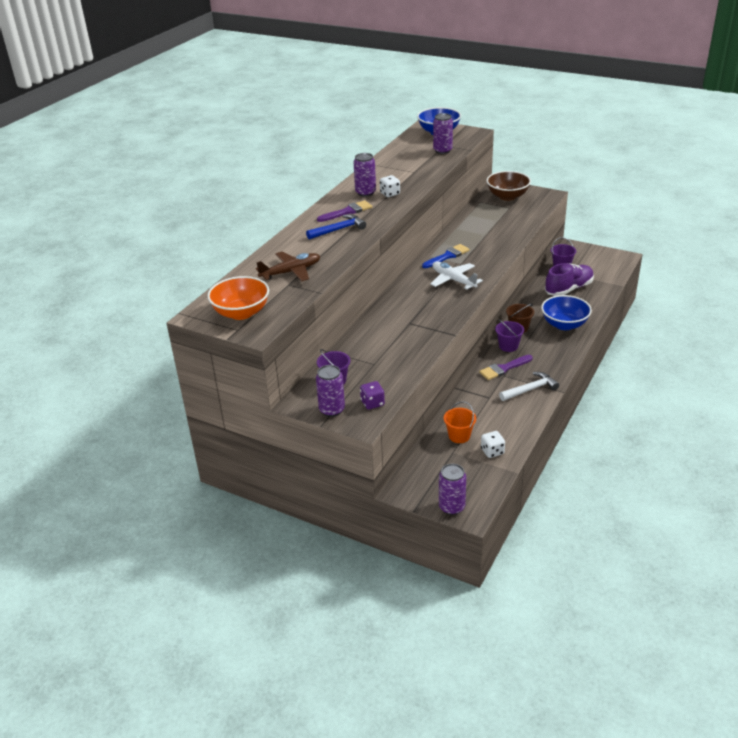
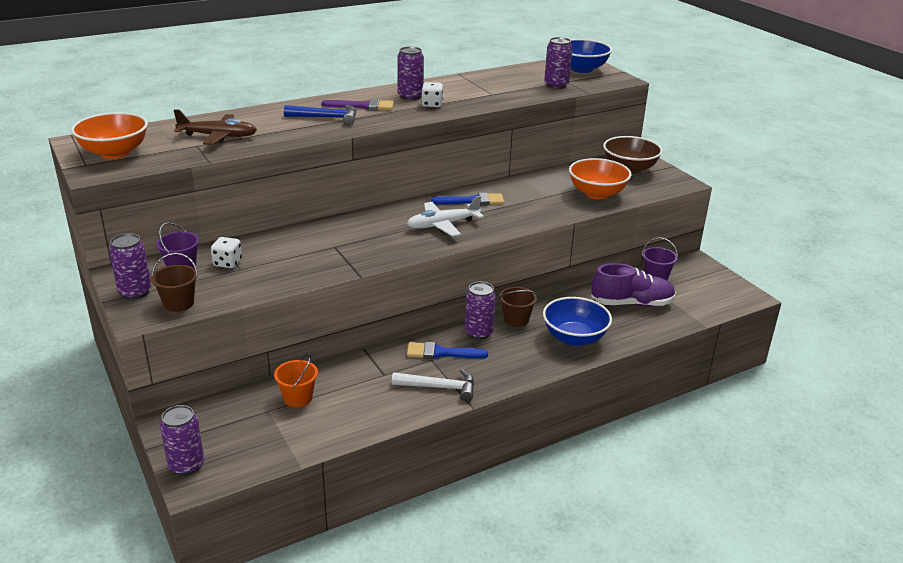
camera: 30 degrees right, 5 degrees down
purple dice [360,381,385,409] -> brown bucket [151,253,198,312]
white plane [430,262,483,289] -> white plane turned 105 degrees counterclockwise [407,196,484,236]
purple brush [479,355,533,380] -> blue brush [407,342,488,359]
white dice [481,431,505,458] -> white dice moved to [211,237,242,268]
purple bucket [495,319,524,352] -> purple can [465,282,496,340]
none -> orange bowl [569,158,631,199]

